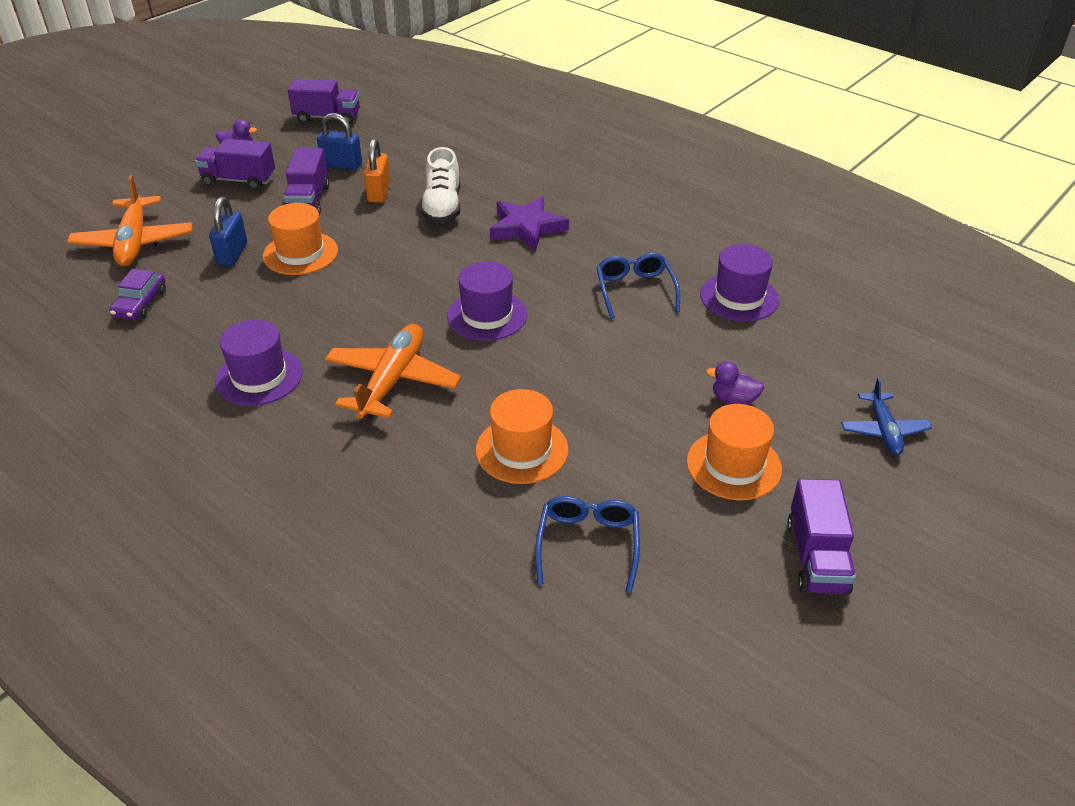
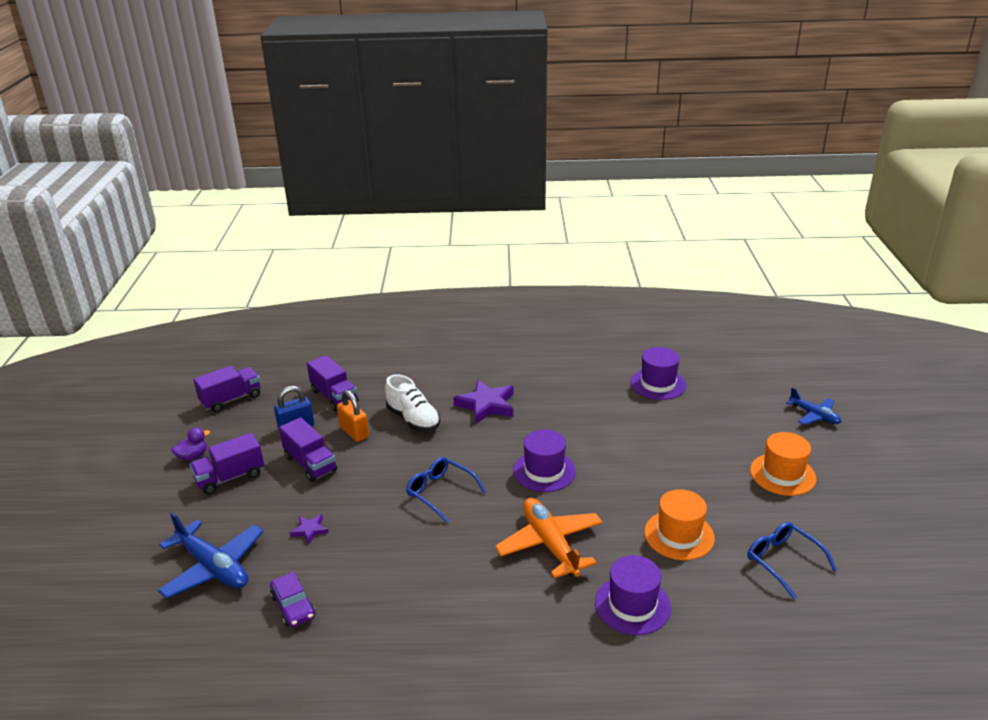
camera: 40 degrees left, 10 degrees down
orange plane [67,175,193,266] -> blue plane [158,512,264,599]
blue padlock [209,197,247,265] -> purple star [289,514,329,545]
purple hat [215,320,303,406] -> purple hat moved to [595,555,671,635]
orange hat [263,203,338,275] -> none
blue glasses [596,253,680,319] -> blue glasses moved to [406,457,486,523]
purple duck [706,361,764,405] -> none
purple truck [787,479,856,595] -> purple truck moved to [307,355,358,411]

